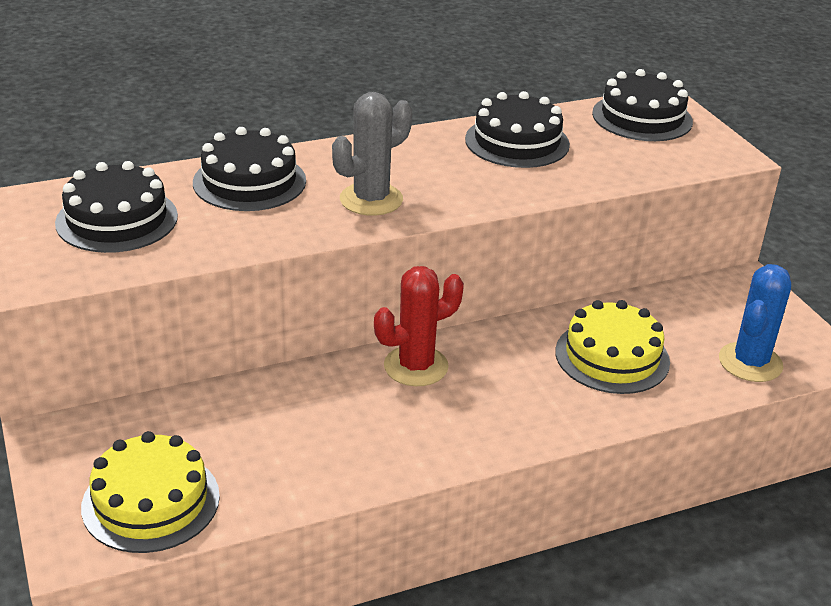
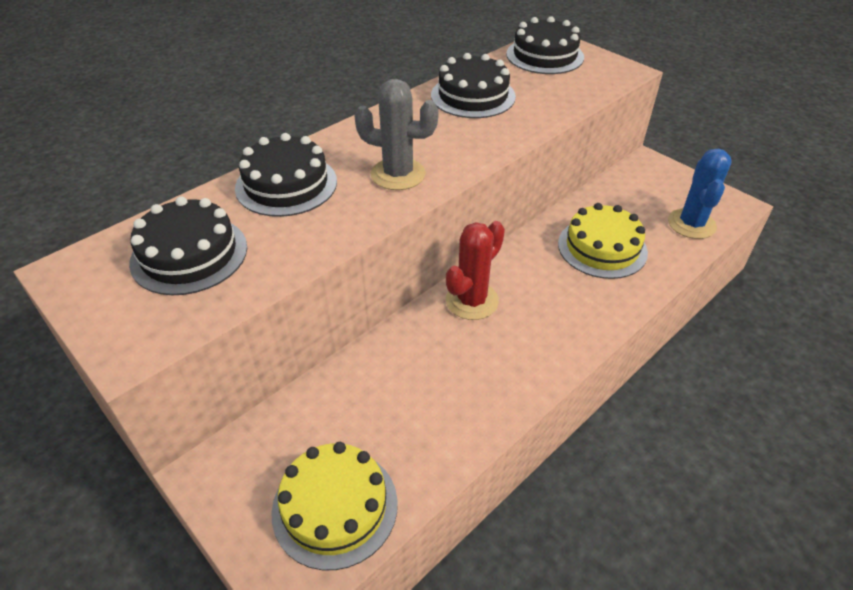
camera: 20 degrees left, 10 degrees up
grey cactus [332,92,412,216] -> grey cactus turned 75 degrees clockwise [354,79,439,190]

